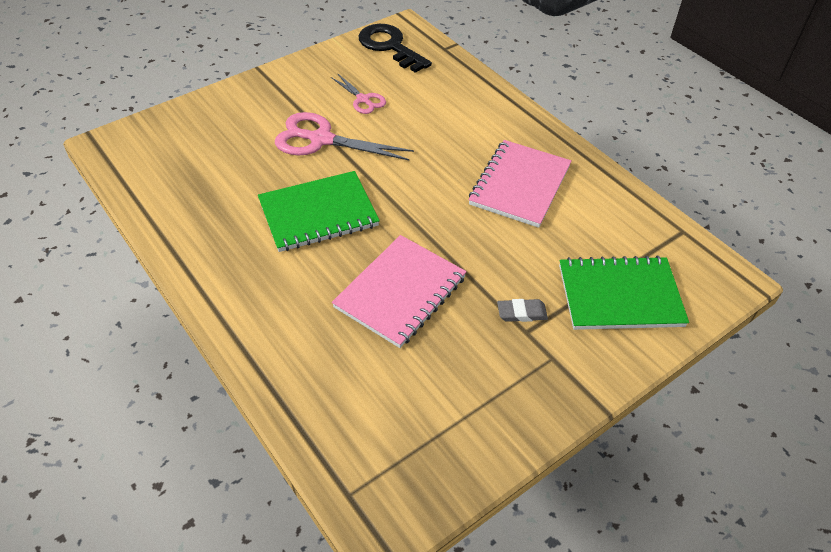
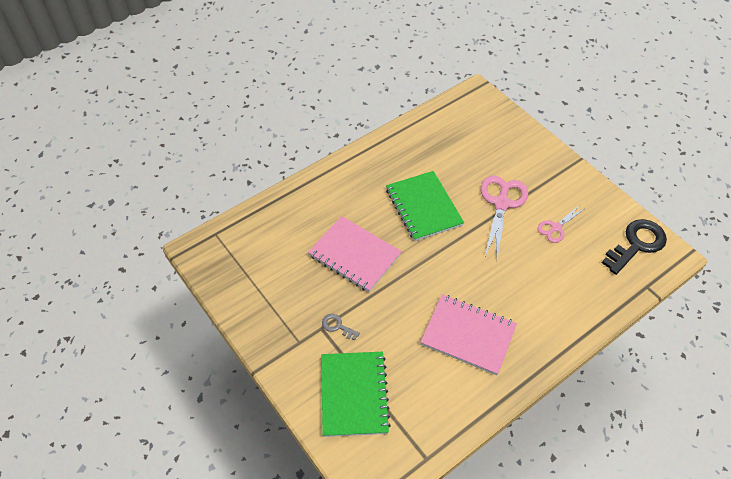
camera: 90 degrees right, 5 degrees up
grey eraser [497,299,548,322] -> grey key [322,314,360,340]

